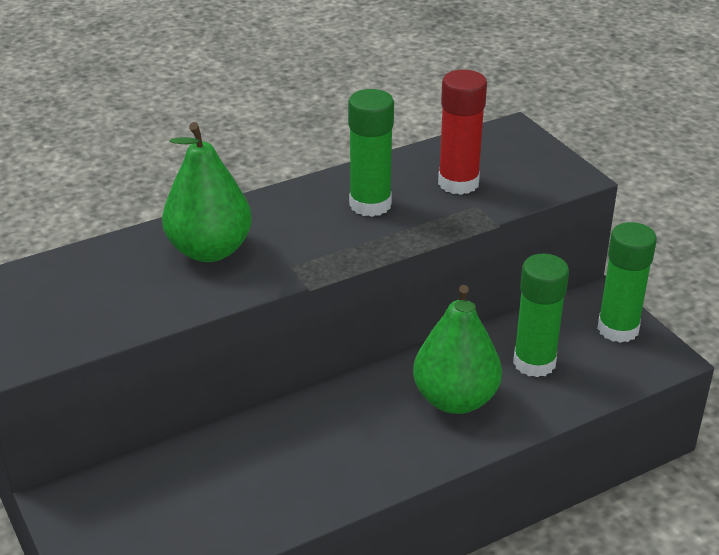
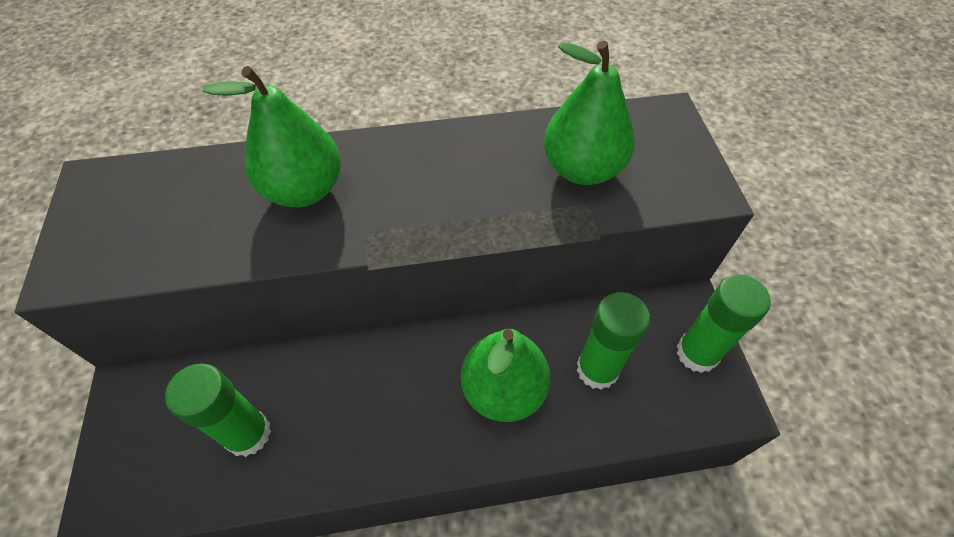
camera: 20 degrees right, 20 degrees up
green glue stick [348,89,394,217] -> green glue stick moved to [165,364,271,457]
red glue stick [438,70,487,195] -> green pear [544,41,635,185]

